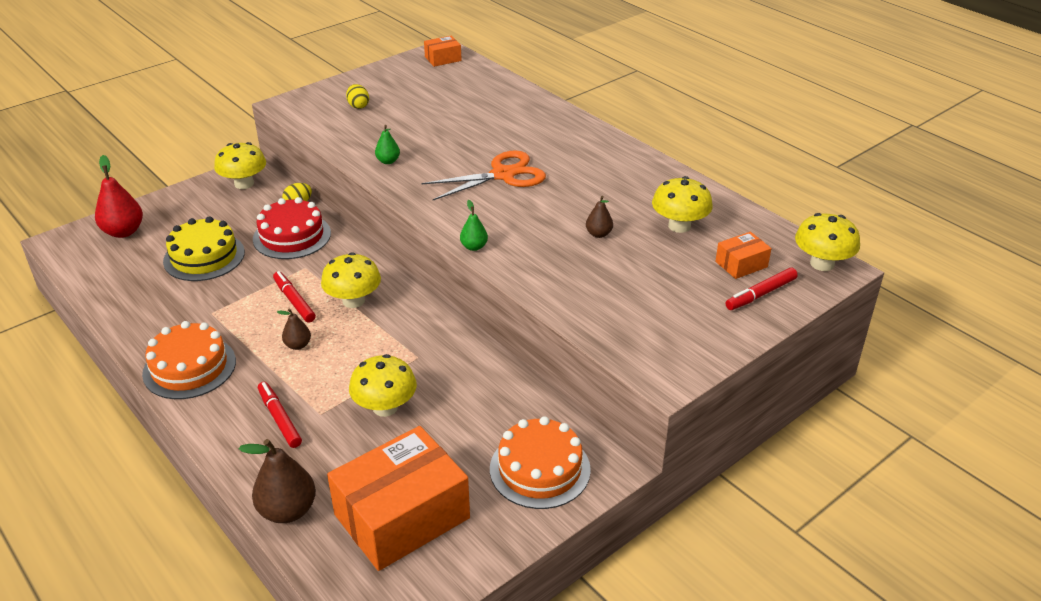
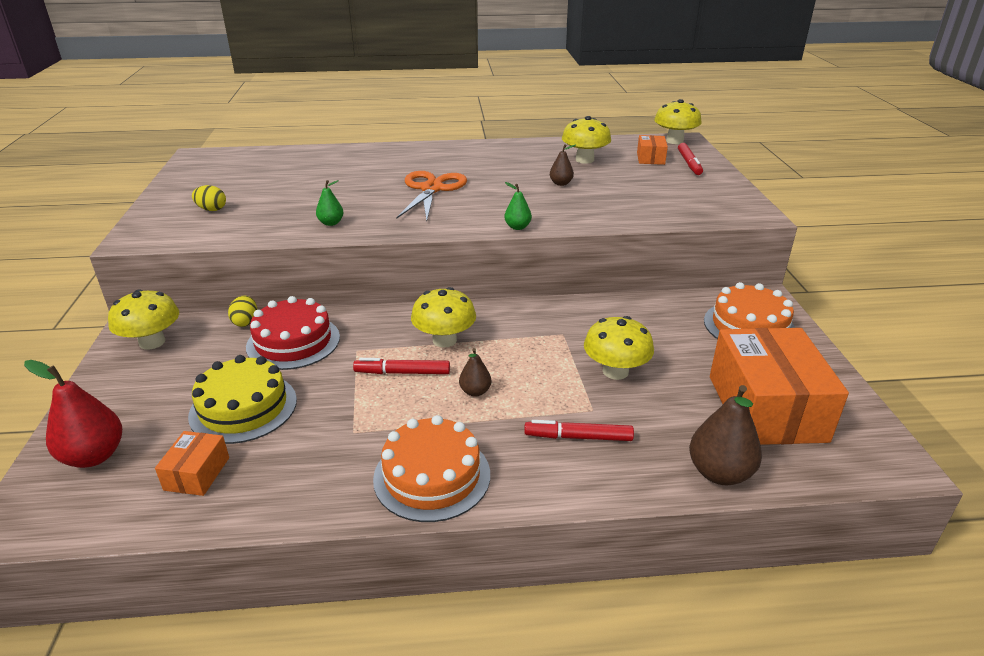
camera: 55 degrees left, 5 degrees down
orange box [424,35,462,67] -> orange box moved to [155,431,229,496]

